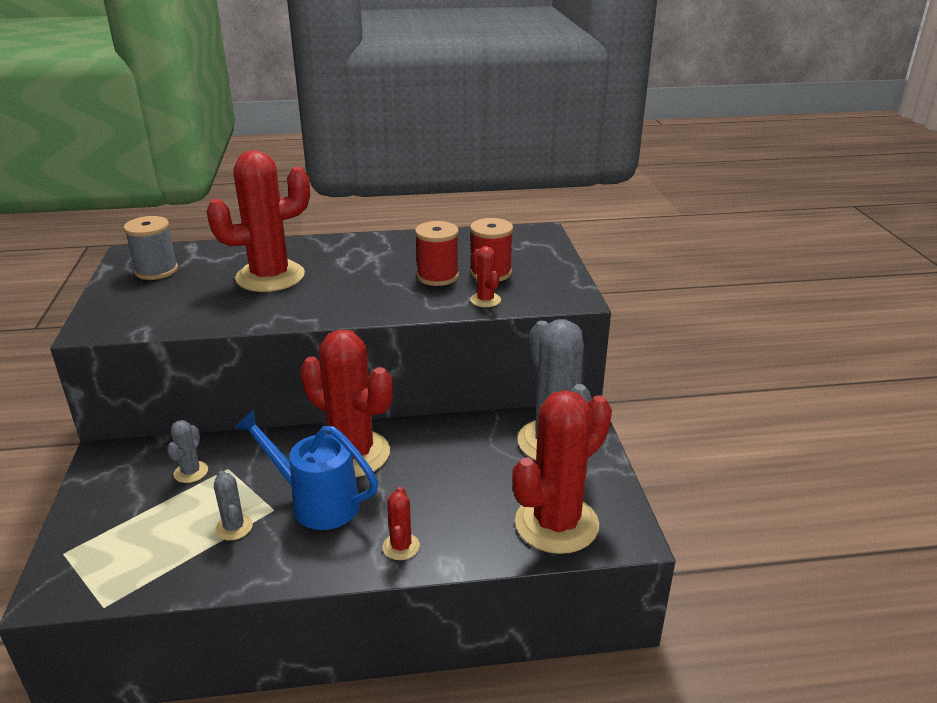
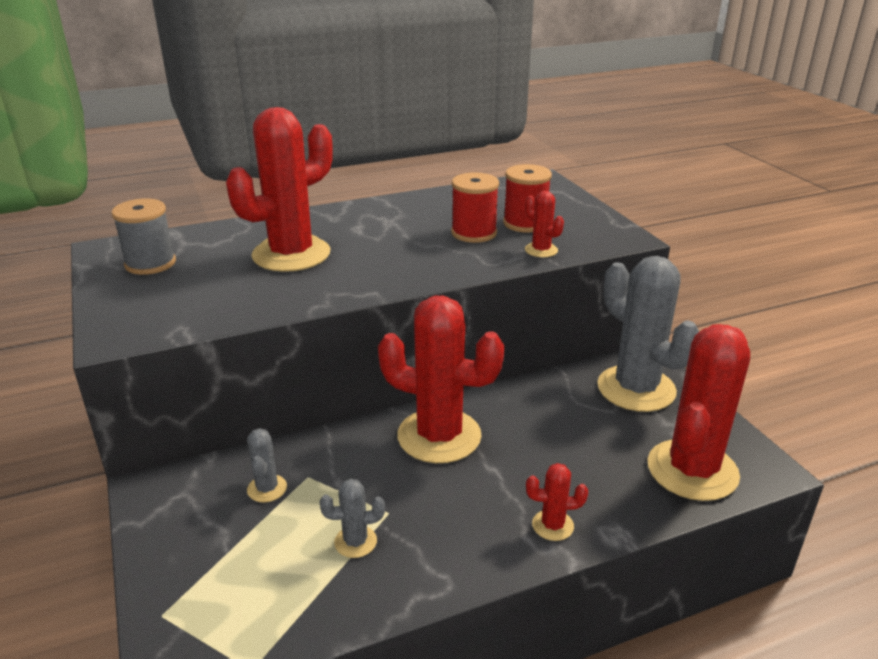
camera: 15 degrees left, 0 degrees up
grey cactus [214,470,253,540] -> grey cactus turned 60 degrees counterclockwise [320,479,385,558]
blue watering can [234,409,378,530] -> none
red cactus [382,487,420,560] -> red cactus turned 75 degrees counterclockwise [526,463,588,541]

